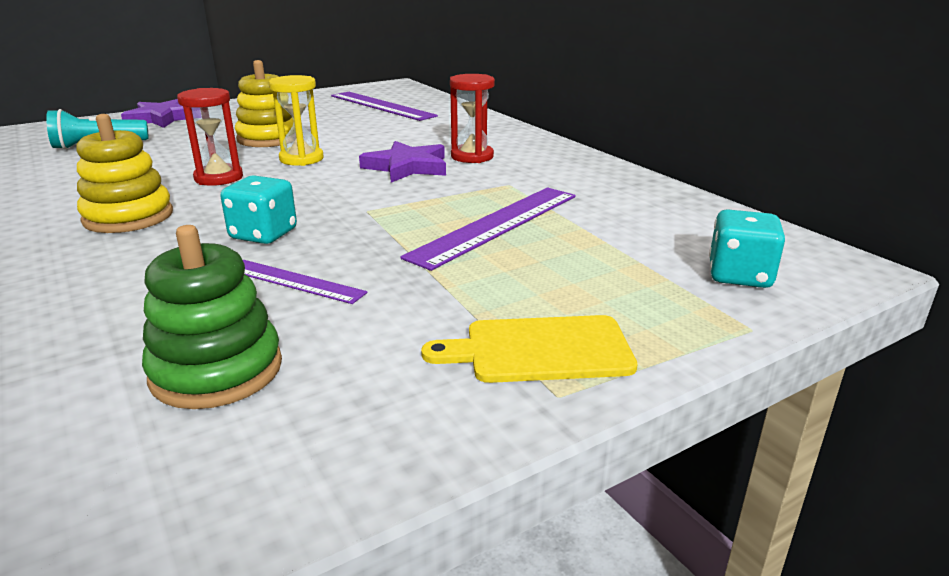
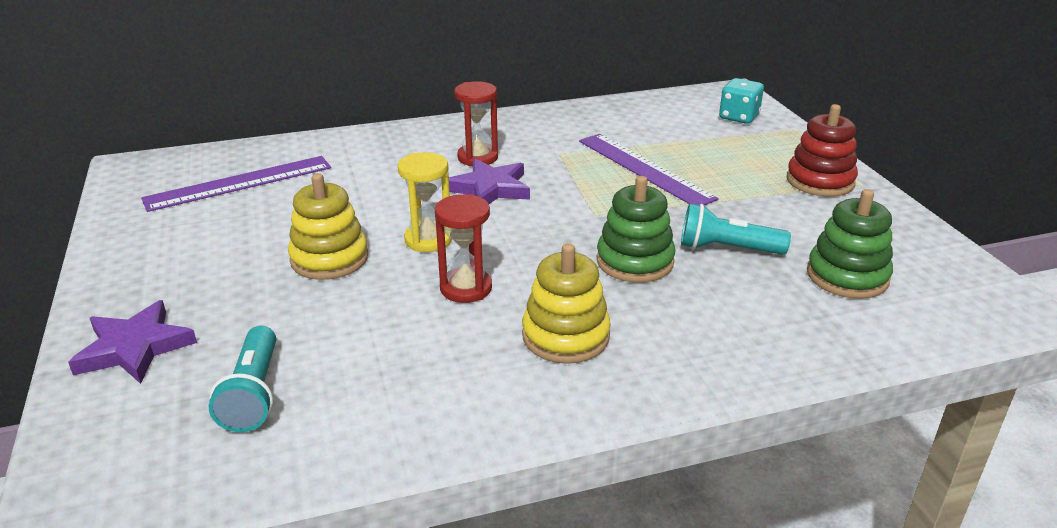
camera: 75 degrees left, 5 degrees up
turquoise dice [220,176,297,244] -> green stacking toy [596,176,675,283]
purple ruler [243,260,368,304] -> turquoise flashlight [681,203,791,255]
yellow cutting board [421,315,638,383] -> red stacking toy [787,104,858,197]

